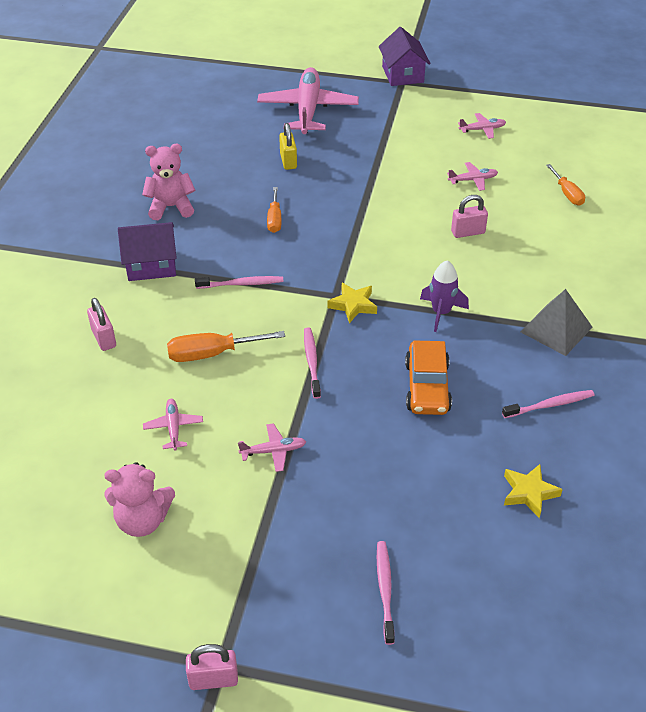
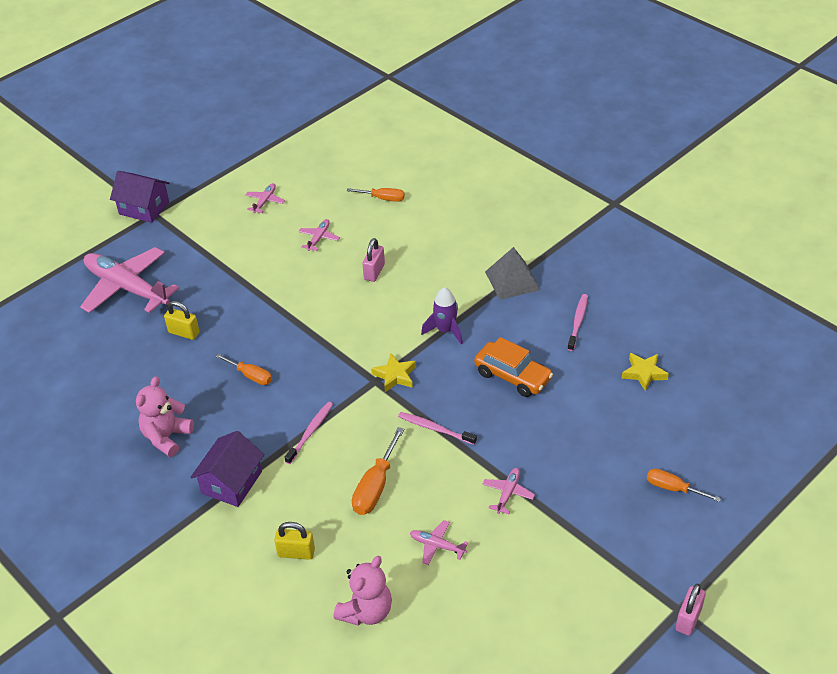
camera: 55 degrees left, 0 degrees up
pink padlock [87,298,116,351] -> yellow padlock [274,522,315,560]
pink teddy bear [104,462,175,537] -> pink teddy bear moved to [333,556,392,626]
pink toothbrush [377,541,395,645] -> orange screwdriver [647,469,721,502]

